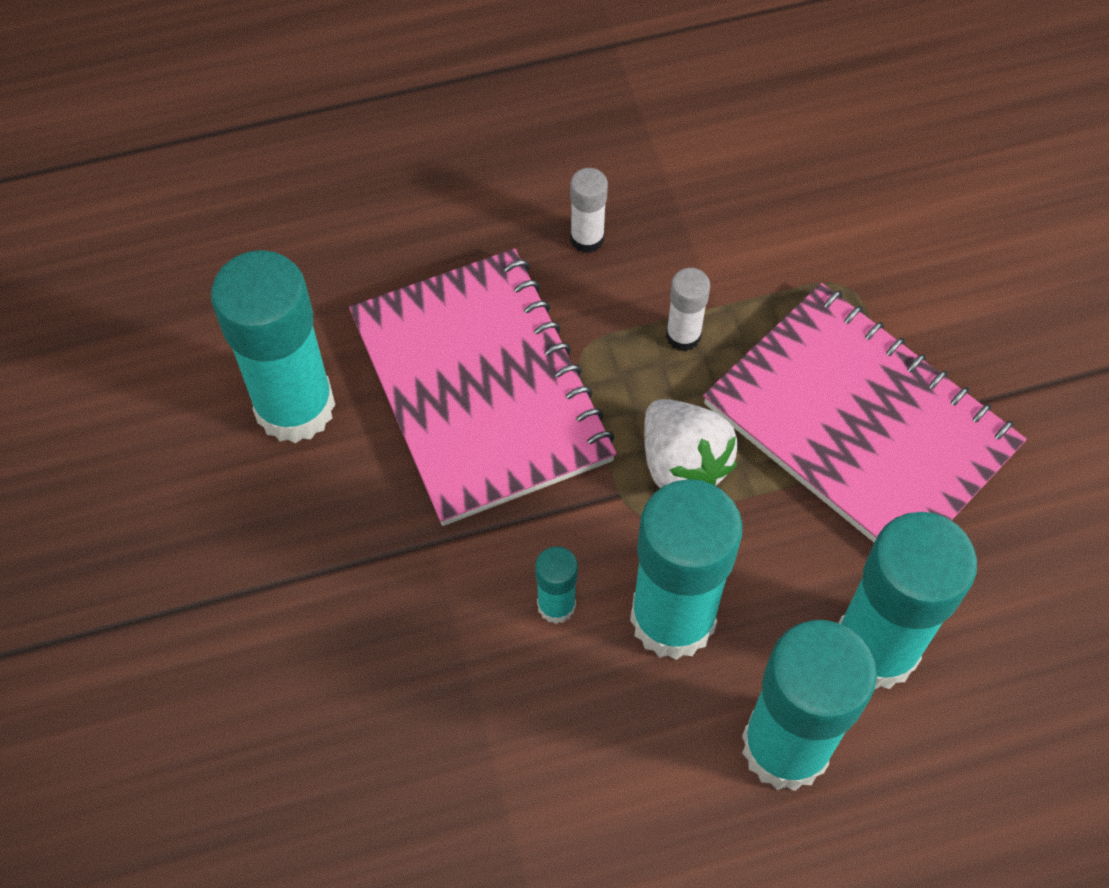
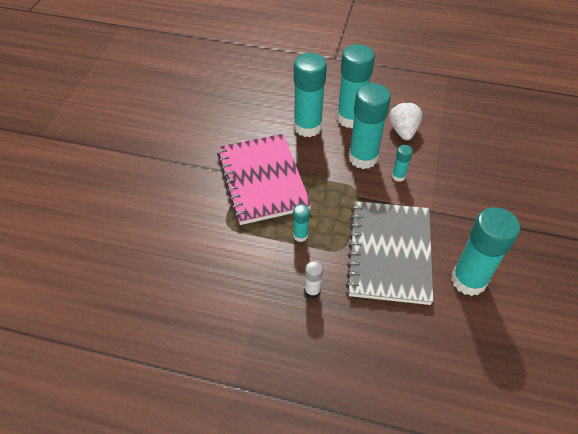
camera: 150 degrees left, 10 degrees down
pink notebook [349,248,617,526] -> grey notebook [346,201,433,305]
white strawberry [644,399,738,488] -> white strawberry moved to [389,101,423,140]
white glue stick [666,268,710,352] -> turquoise glue stick [293,204,310,242]

